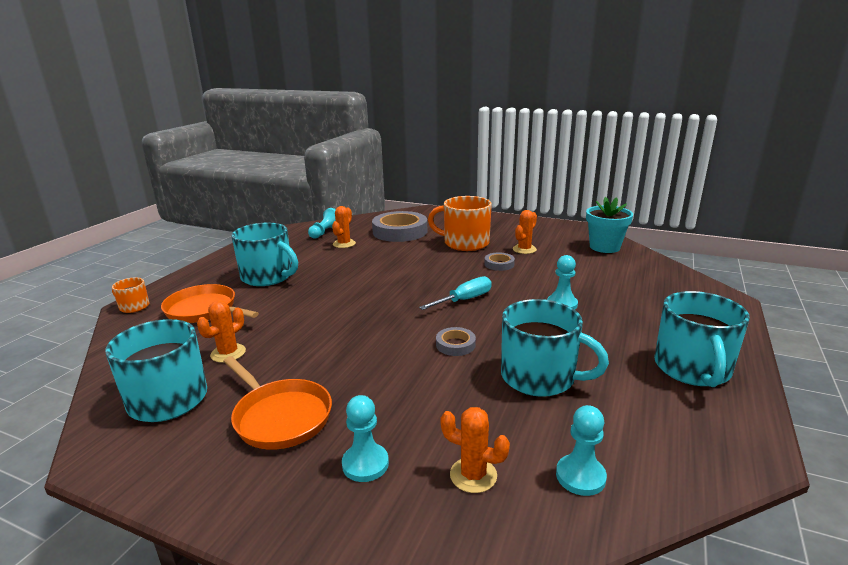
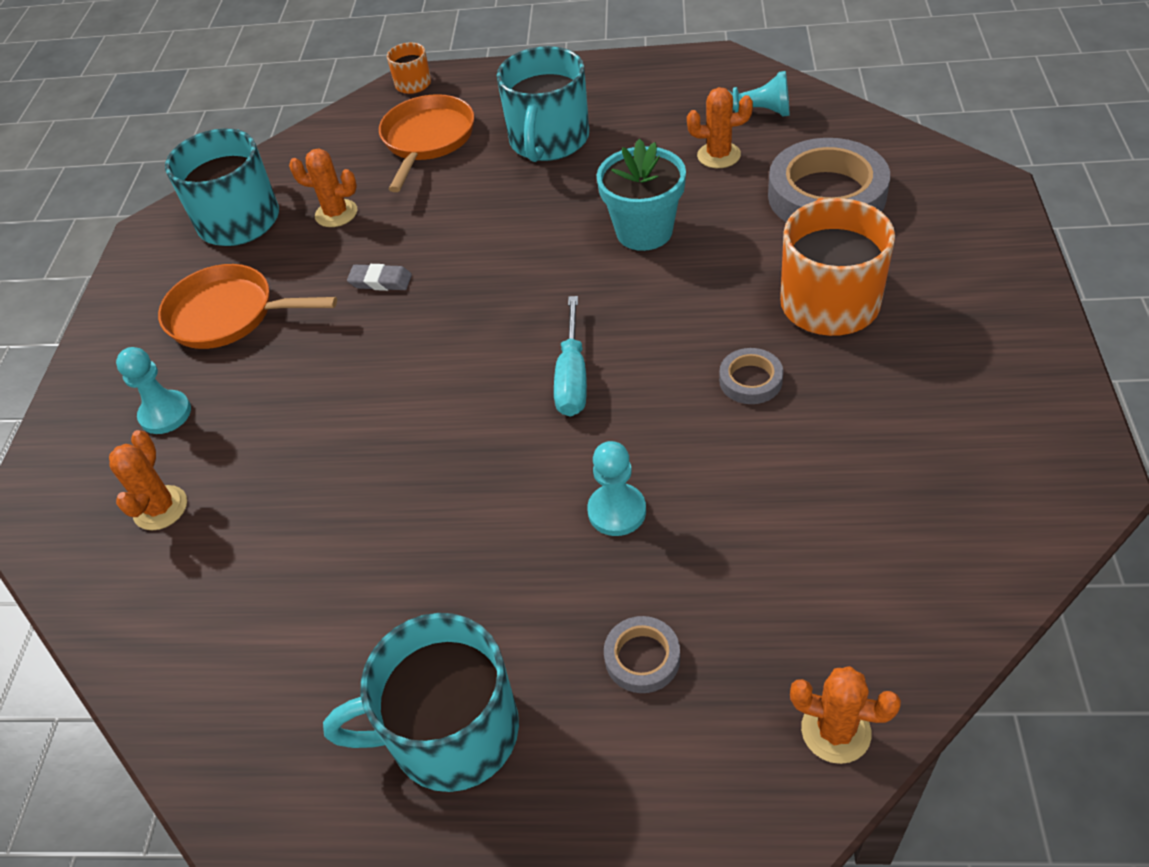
camera: 75 degrees right, 25 degrees up
orange pan [223,356,332,450] -> orange pan turned 75 degrees clockwise [158,264,337,349]
turquoise screwdriver [419,276,492,310] -> turquoise screwdriver turned 60 degrees clockwise [554,296,587,417]
grey tape [436,327,476,356] -> grey tape moved to [604,616,680,693]
turquoise mug [501,299,609,397] -> none
orange cactus [513,210,537,254] -> orange cactus moved to [790,666,901,764]
turquoise pawn [556,405,607,496] -> none
turquoise flower pot [586,197,633,253] -> turquoise flower pot moved to [596,139,686,251]
none -> grey eraser [347,264,412,291]

